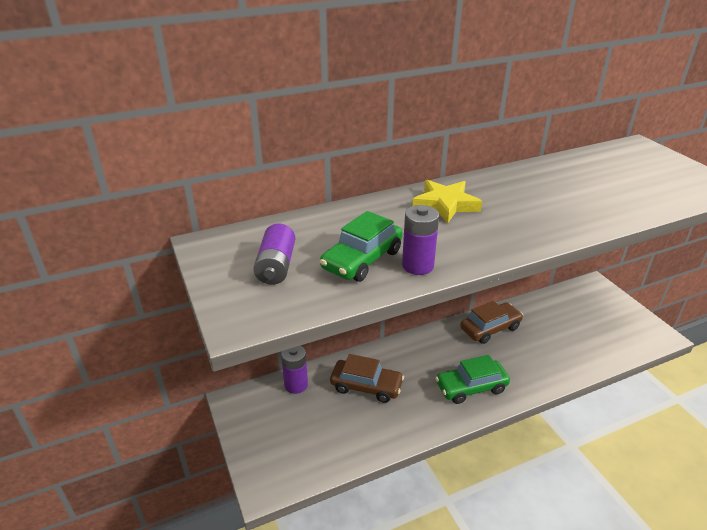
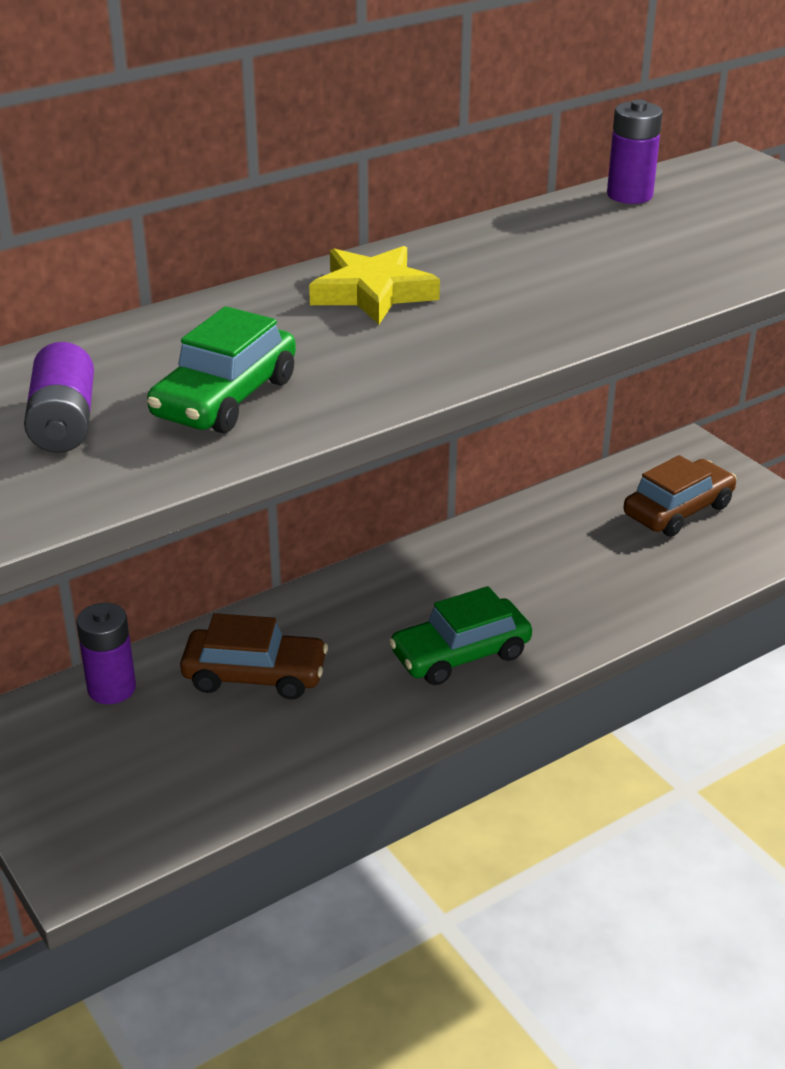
camera: 10 degrees left, 0 degrees up
purple battery [402,205,439,275] -> purple battery moved to [607,99,663,204]
brown car [460,301,523,344] -> brown car moved to [623,455,736,537]

